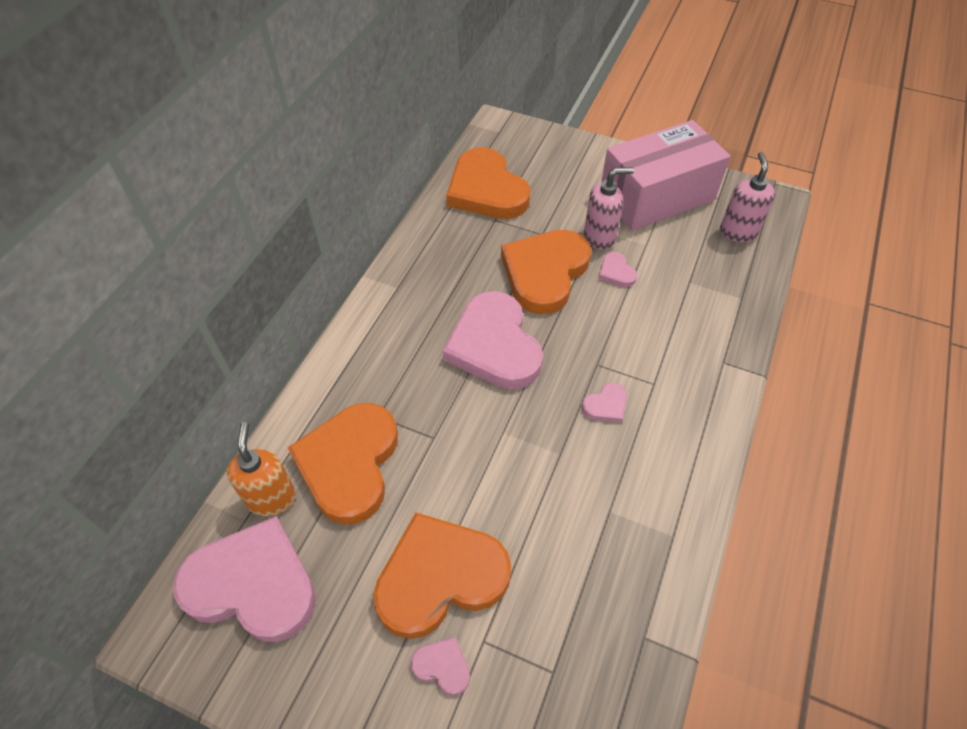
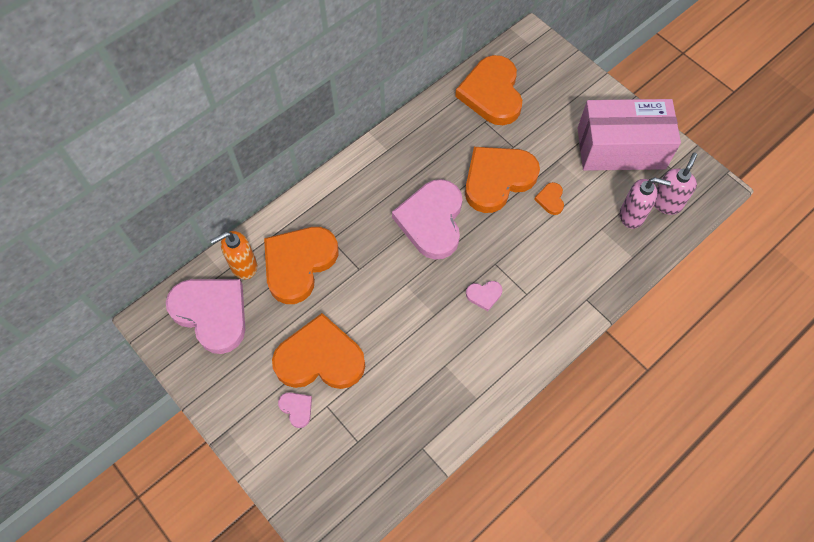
camera: 25 degrees right, 10 degrees up
orange soap dispenser [227,422,296,516] -> orange soap dispenser turned 135 degrees counterclockwise [210,231,257,279]
pink soap dispenser [584,167,634,250] -> pink soap dispenser moved to [620,177,671,229]
pink heart [598,252,637,287] -> orange heart [534,182,564,215]

